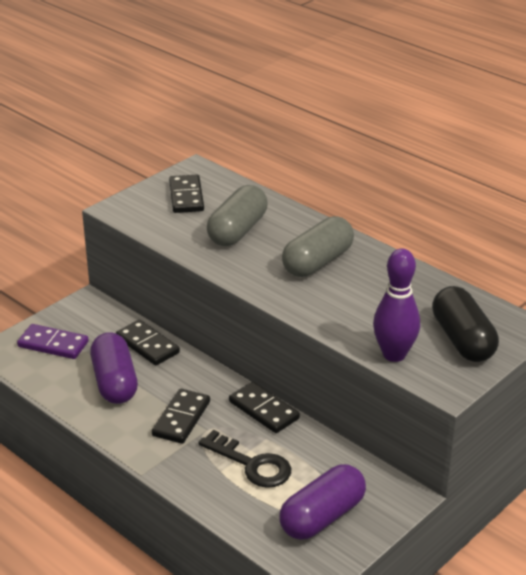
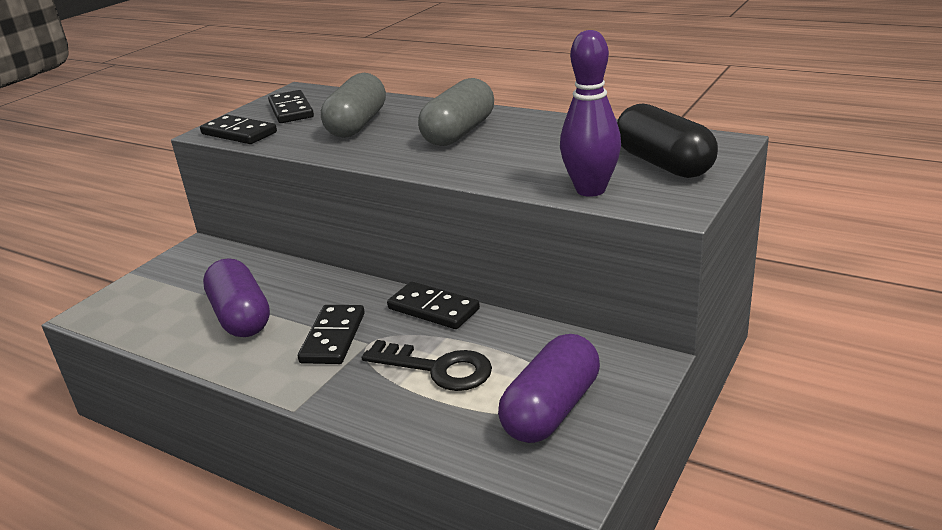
camera: 10 degrees left, 5 degrees down
purple domino [17,324,89,359] -> none
black domino [116,320,180,365] -> black domino moved to [200,115,277,144]

